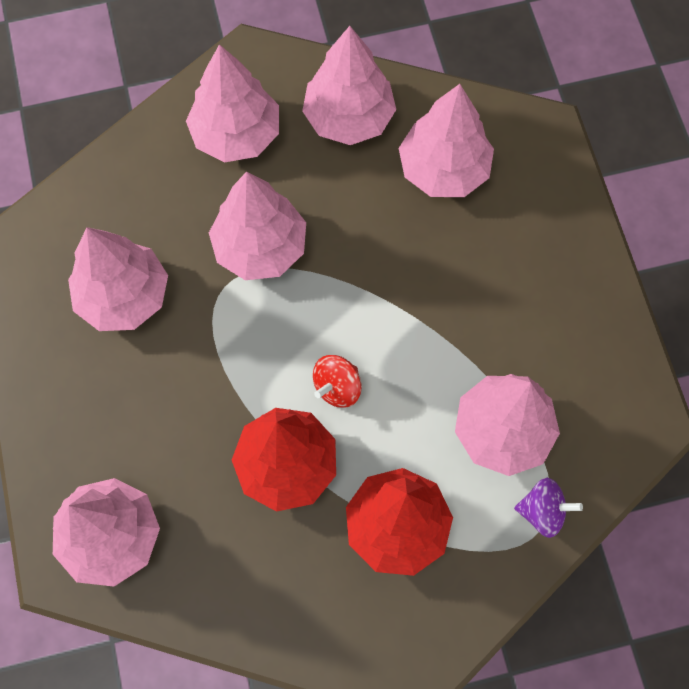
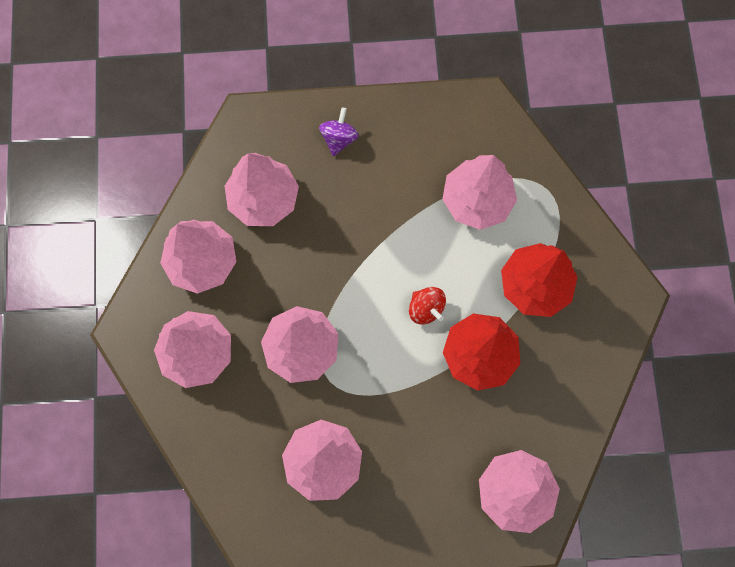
camera: 80 degrees left, 5 degrees up
purple spinning top [514,478,583,538] -> purple spinning top moved to [319,107,359,156]

